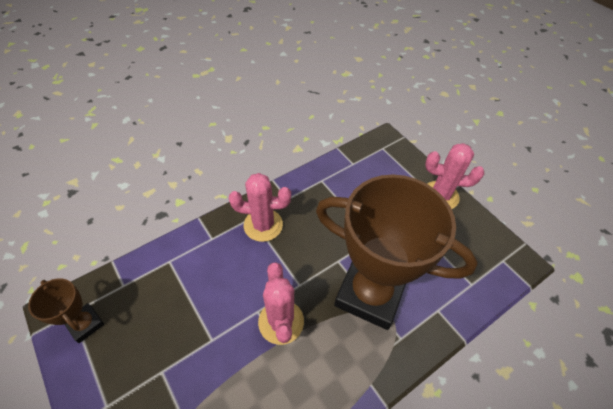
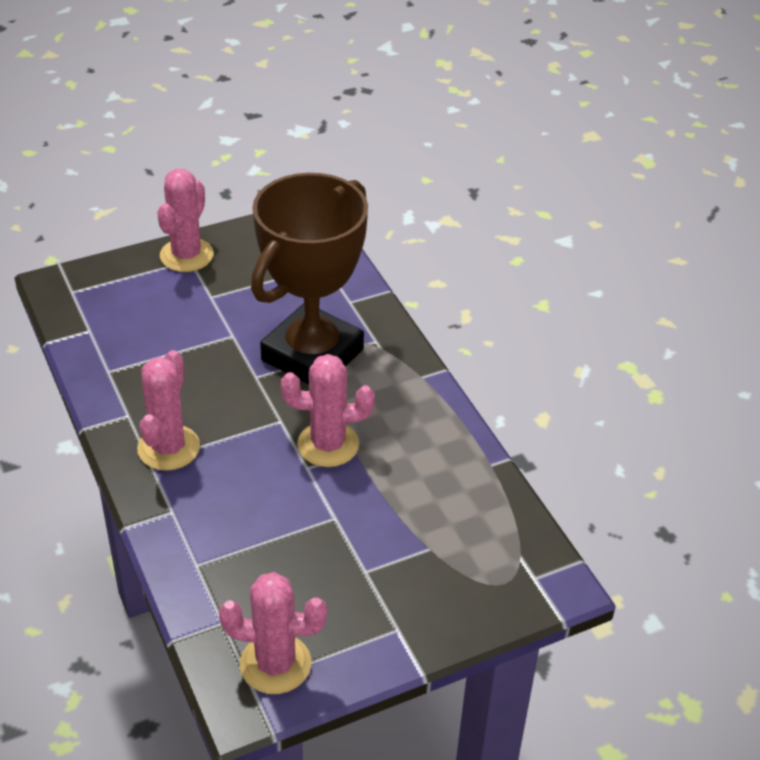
camera: 80 degrees left, 10 degrees down
brown trophy [28,279,104,343] -> pink cactus [219,572,327,694]

